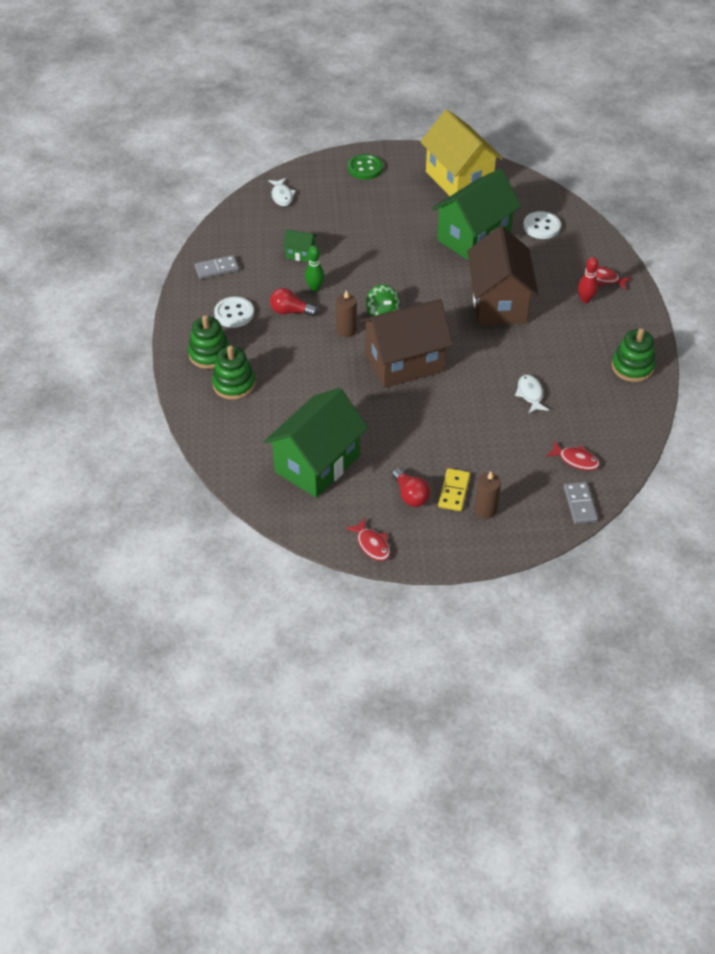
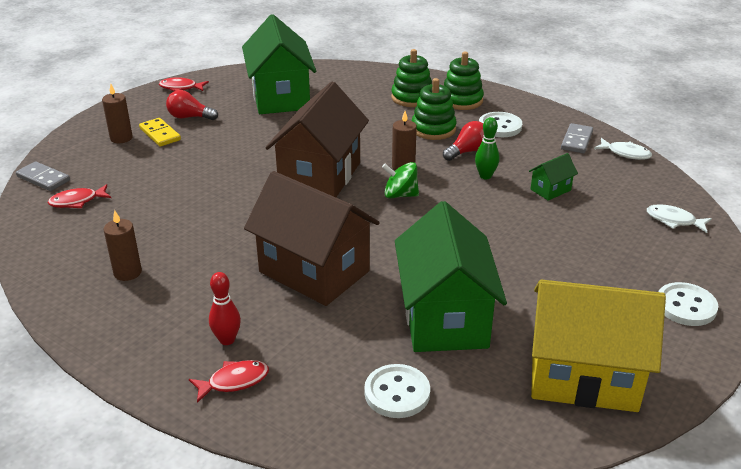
camera: 130 degrees right, 15 degrees down
green button [348,154,383,180] -> white button [658,282,718,326]
white fish [515,374,549,414] -> white fish moved to [594,138,652,160]
green stacking toy [612,328,655,382] -> green stacking toy moved to [412,78,457,140]
none -> brown candle [103,210,142,281]

